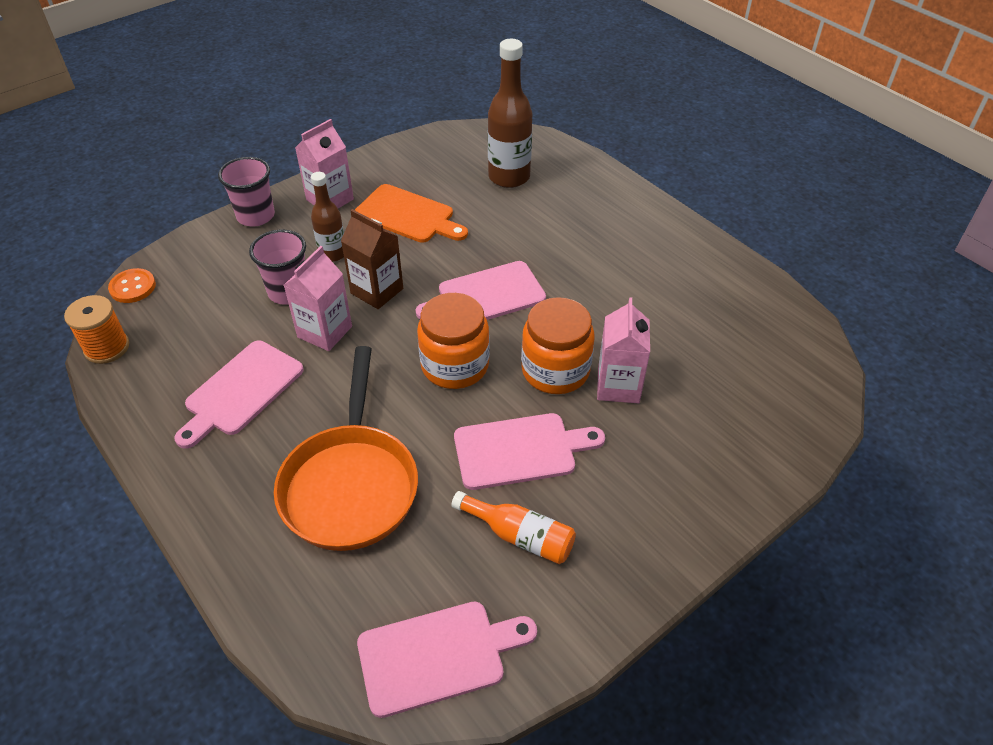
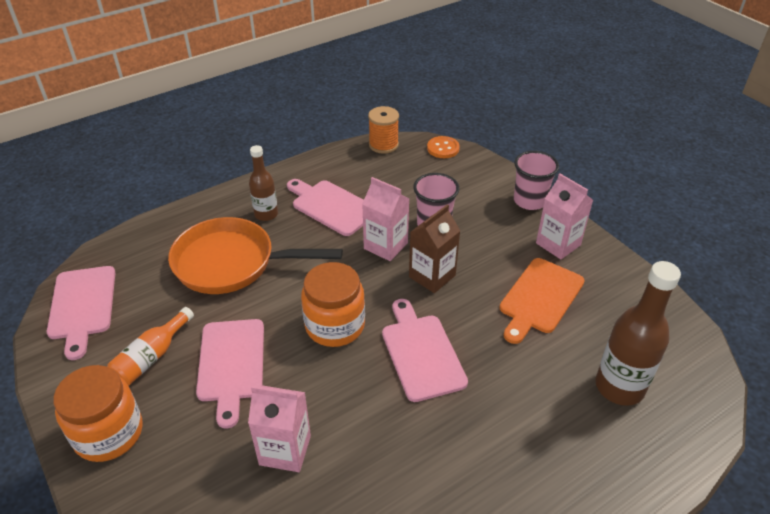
camera: 95 degrees right, 5 degrees down
brown bottle [311,172,344,262] -> brown bottle moved to [249,145,278,221]
orange jar [521,297,594,394] -> orange jar moved to [53,365,143,462]

